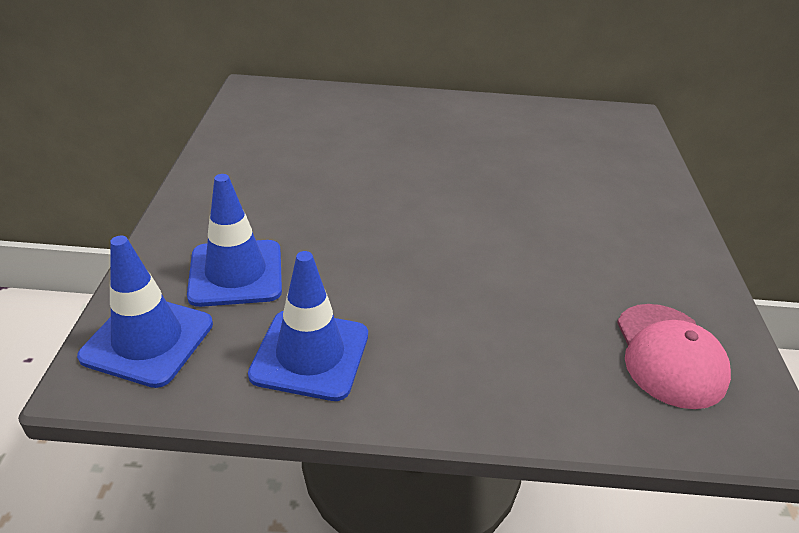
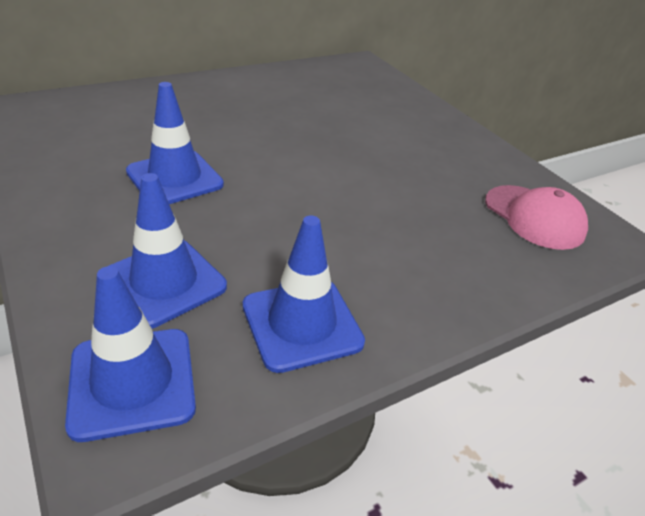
camera: 35 degrees left, 0 degrees up
none -> blue traffic cone [126,82,224,204]

